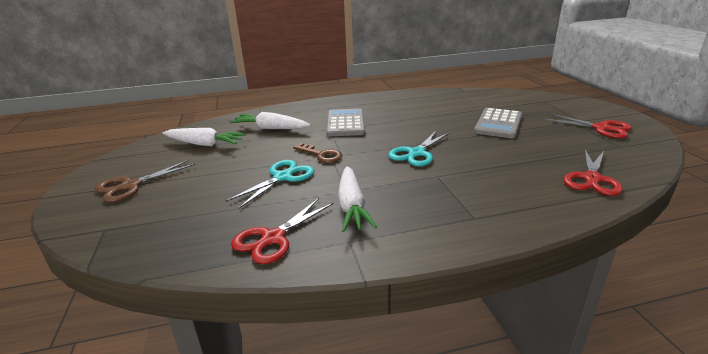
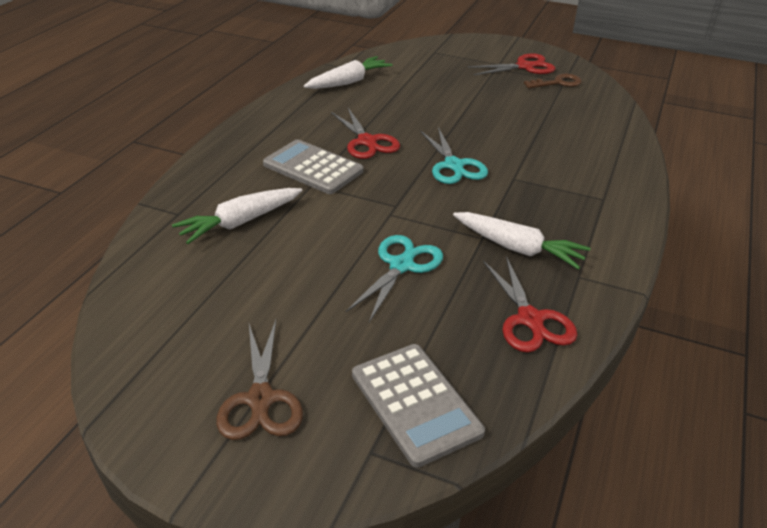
camera: 55 degrees left, 10 degrees up
white carrot [163,128,246,146] -> white carrot moved to [304,56,392,89]
turquoise scissors [225,160,314,209] -> turquoise scissors turned 45 degrees clockwise [345,235,443,322]
brown key [293,143,342,163] -> brown key moved to [524,73,582,88]
grey calculator [474,108,522,138] -> grey calculator moved to [352,344,485,468]
red scissors [564,150,623,196] -> red scissors moved to [331,108,400,159]

